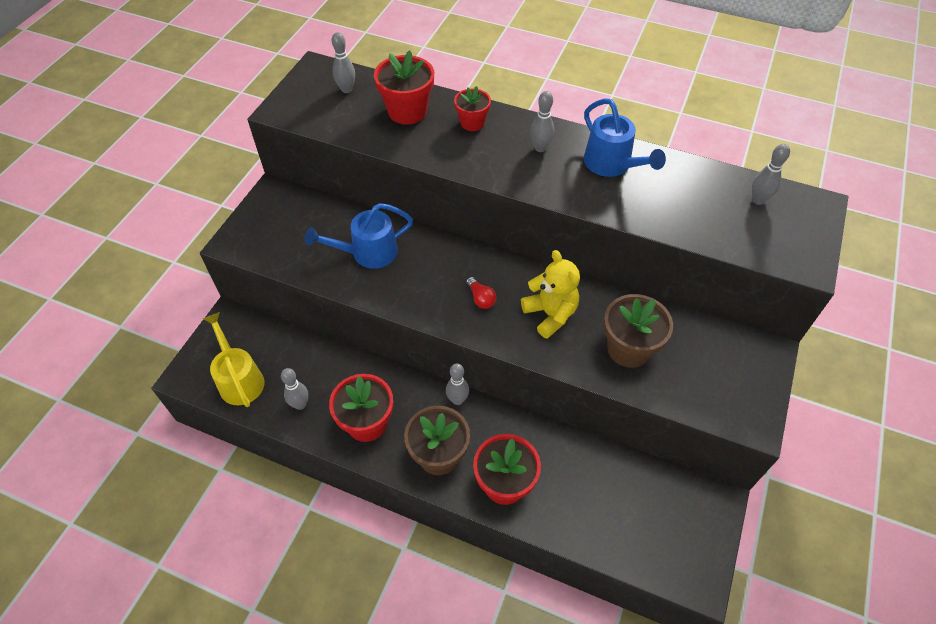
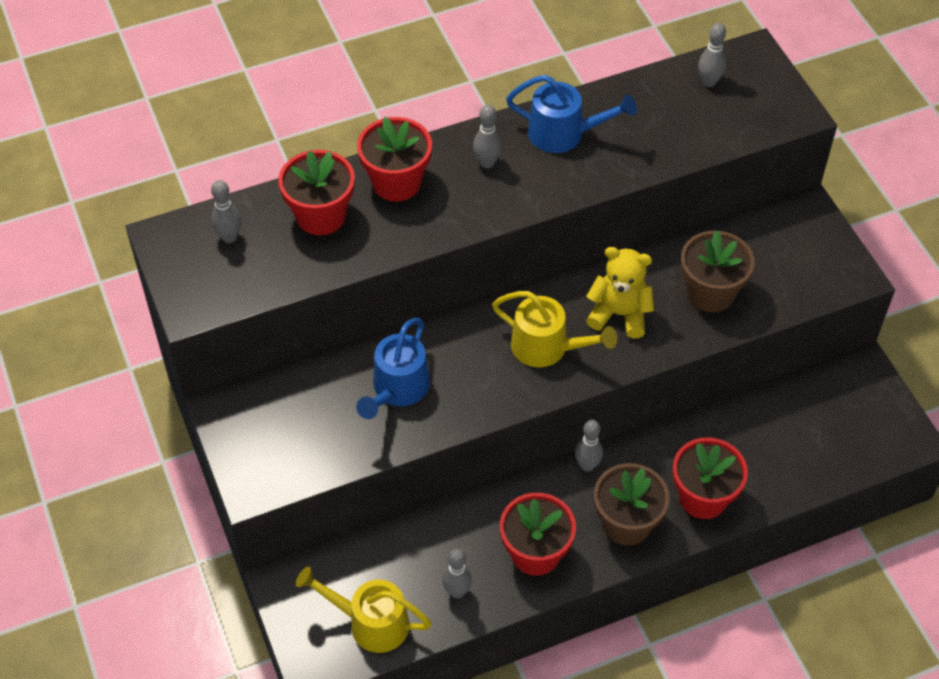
camera: 45 degrees left, 0 degrees up
red flower pot [454,86,491,131] -> red flower pot [357,117,432,201], size x1.63
red light bulb [466,277,496,309] -> yellow watering can [492,291,617,368]

